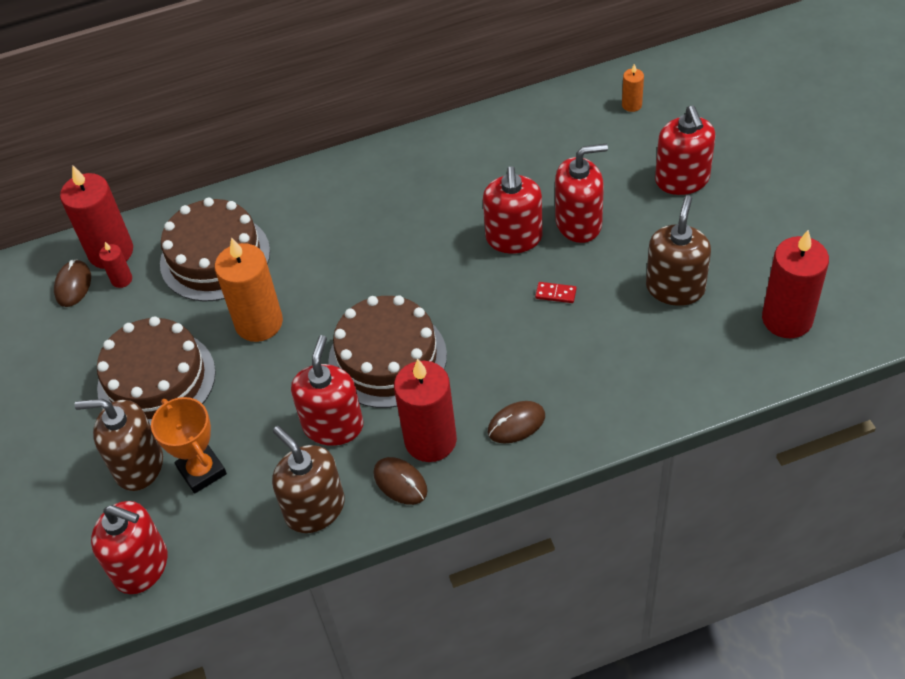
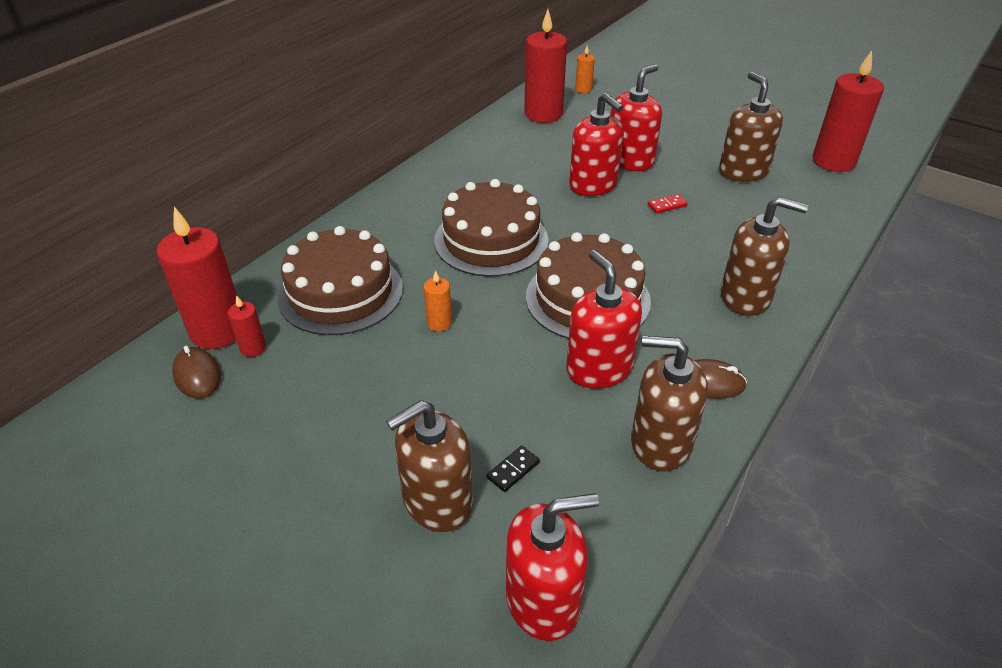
camera: 40 degrees left, 10 degrees down
brown cake [97,316,216,425] -> brown cake moved to [434,179,549,277]
orange trophy [151,397,227,494] -> black domino [487,446,540,492]
orange candle [215,237,283,342] -> orange candle [424,270,452,331], size x0.46
red candle [394,359,457,462] -> red candle moved to [524,9,567,123]
brown mouse [488,401,545,443] -> brown soap dispenser [721,197,808,316]
red soap dispenser [655,106,715,195] -> none

